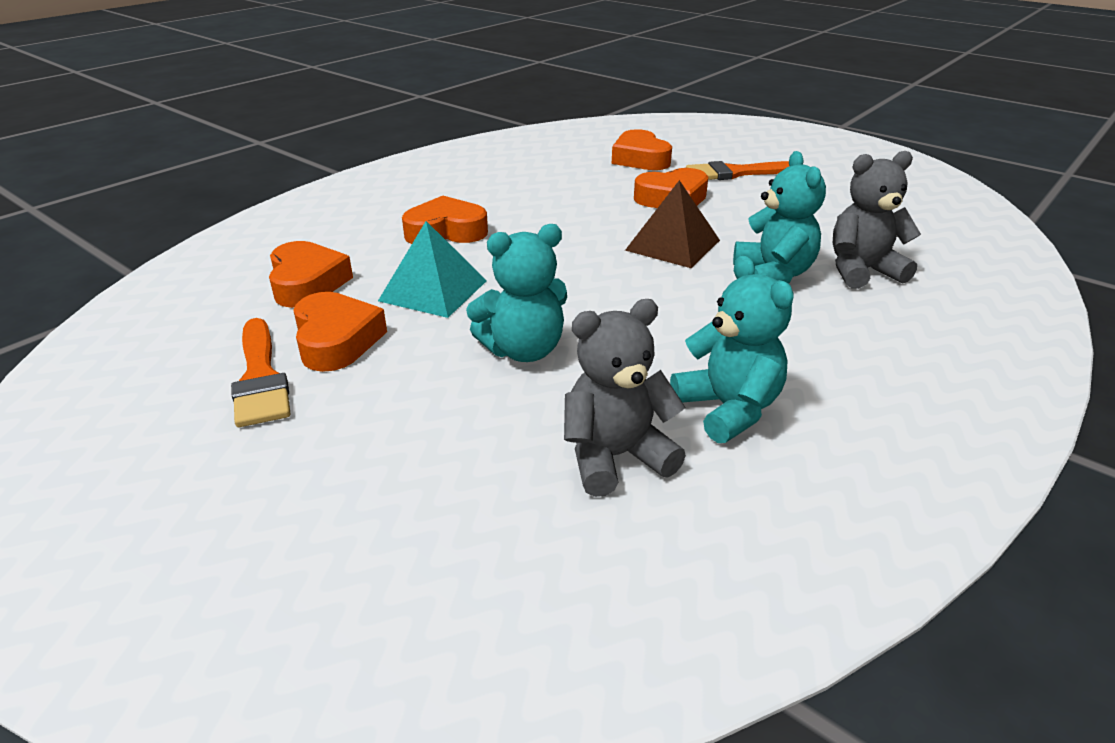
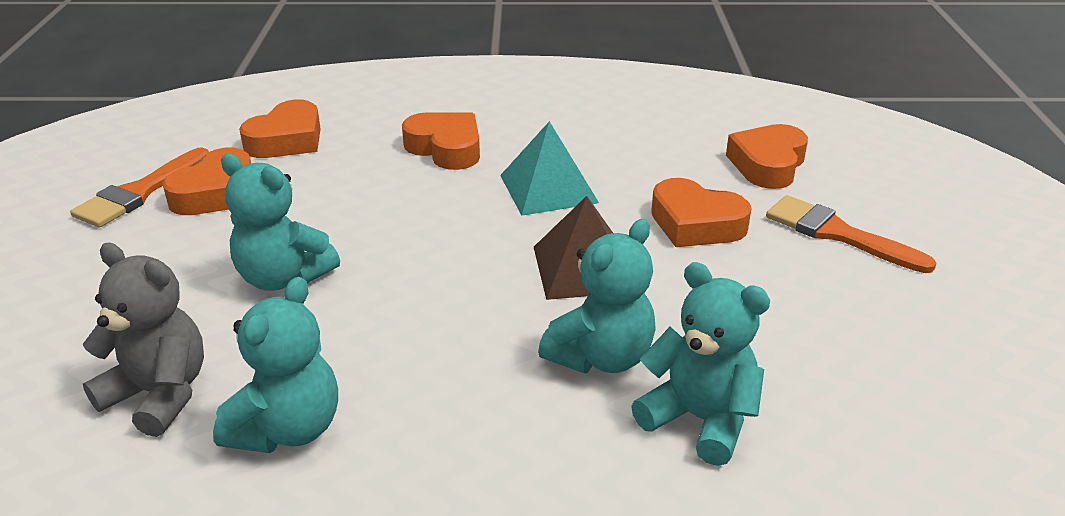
camera: 50 degrees right, 0 degrees up
turquoise pyramid [378,221,487,318] -> turquoise pyramid moved to [500,121,599,216]
grey teddy bear [833,151,921,289] -> turquoise teddy bear [631,262,770,466]

